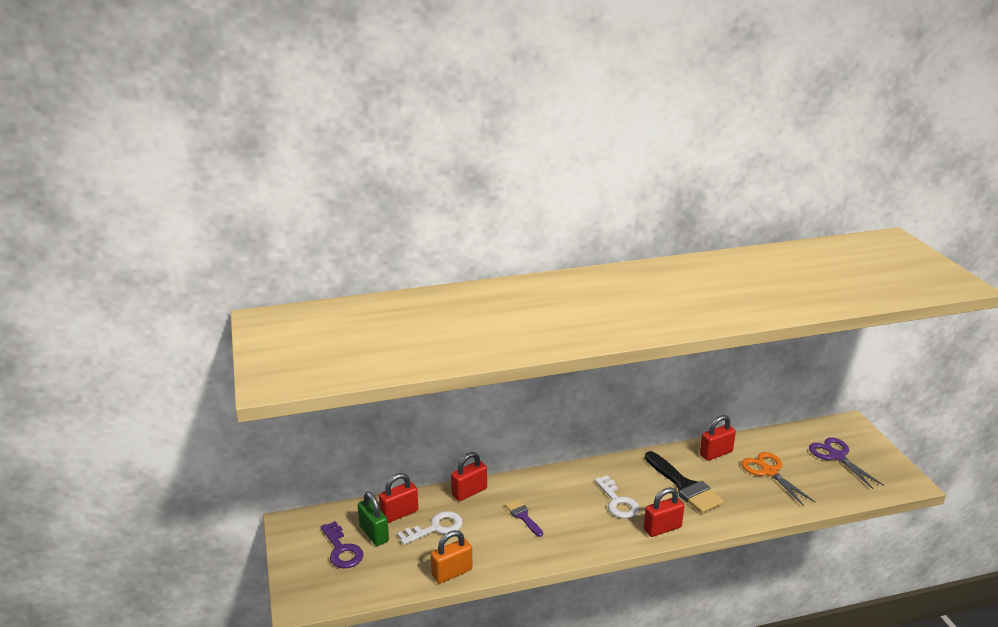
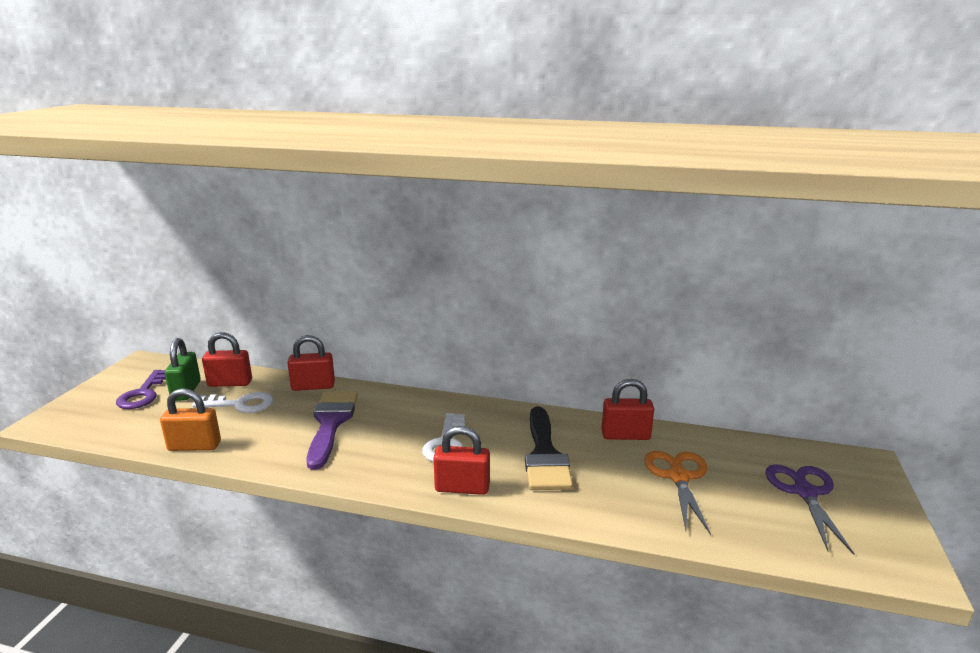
camera: 30 degrees right, 5 degrees down
purple brush [505,500,543,537] -> purple brush [307,391,358,470], size x1.89

